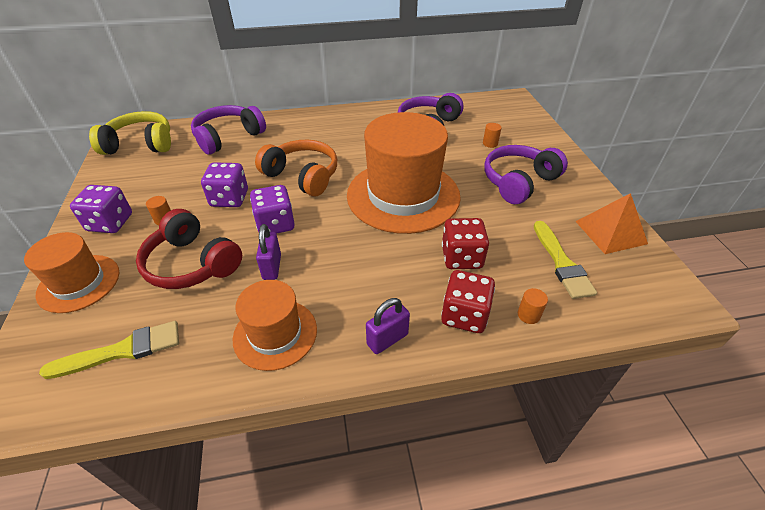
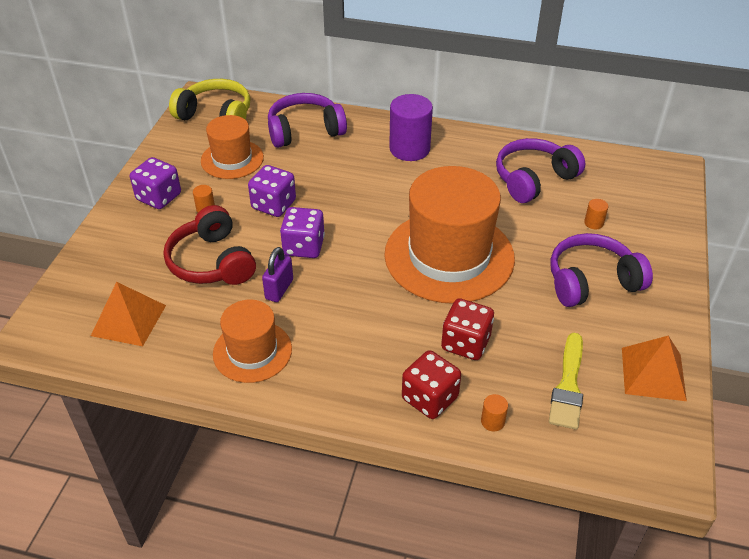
camera: 25 degrees right, 0 degrees up
orange hat [24,232,119,313] -> orange hat moved to [201,115,264,179]
yellow brush [39,321,179,379] -> orange pyramid [91,282,166,346]
orange headphones [255,140,337,197] -> none
purple padlock [366,298,410,354] -> none
none -> purple cylinder [389,94,433,161]

